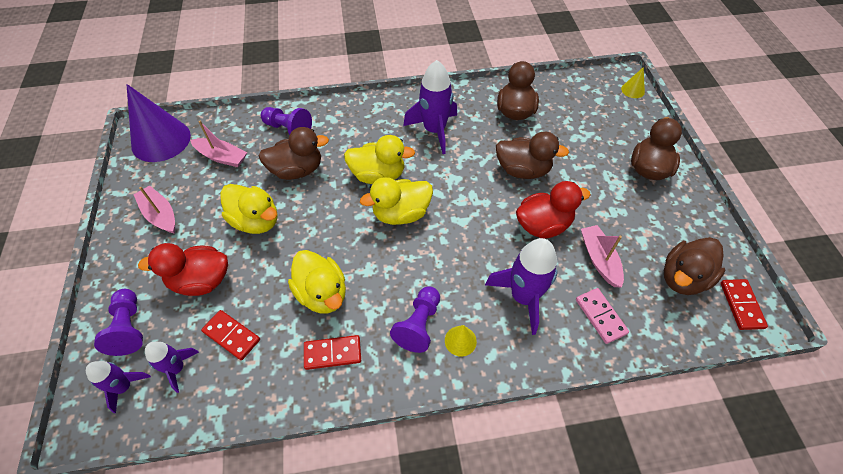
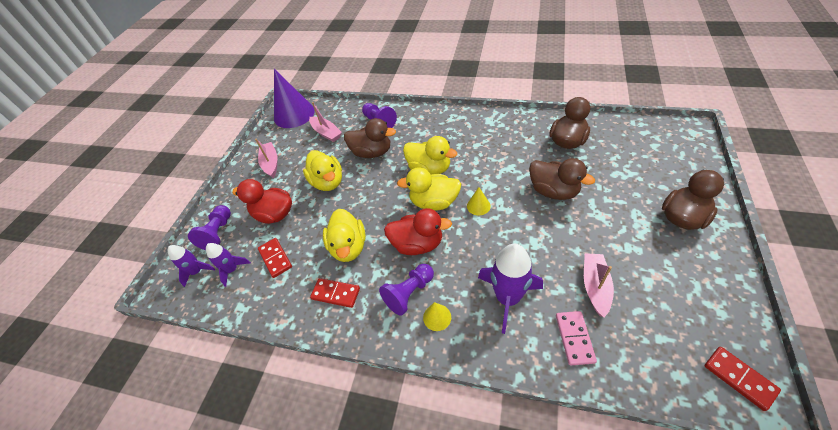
camera: 30 degrees right, 5 degrees down
purple rocket [403,60,457,154] -> none
red duck [516,181,591,238] -> red duck moved to [384,208,452,255]
yellow cone [621,67,645,98] -> yellow cone moved to [467,187,491,216]
brown duck [664,237,725,295] -> none
red domino [720,279,768,330] -> red domino turned 60 degrees counterclockwise [704,347,781,411]

